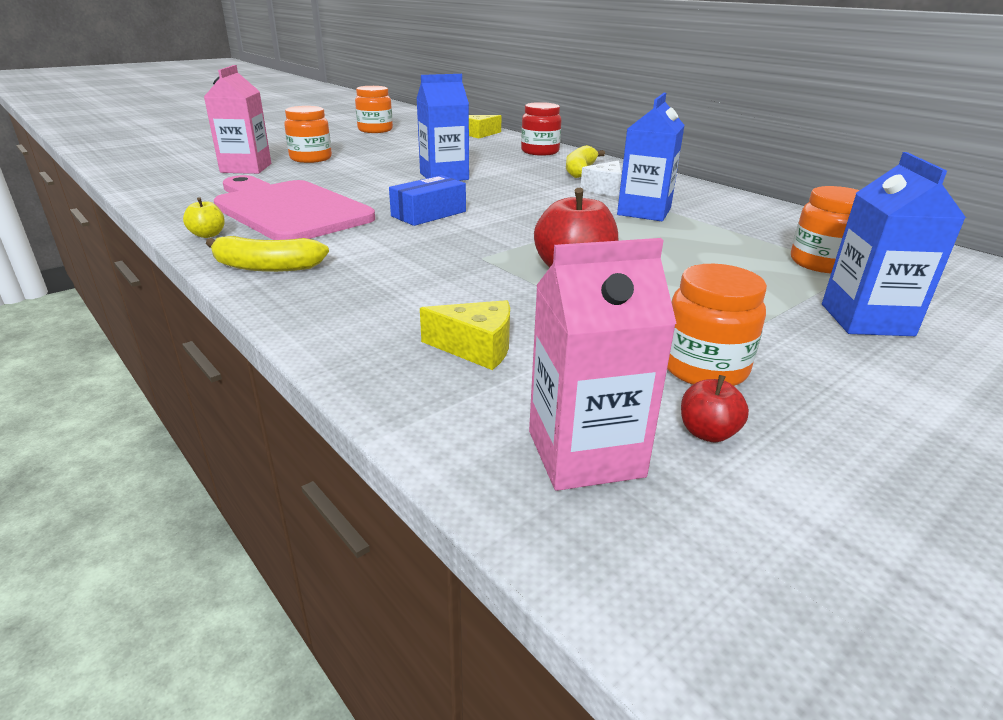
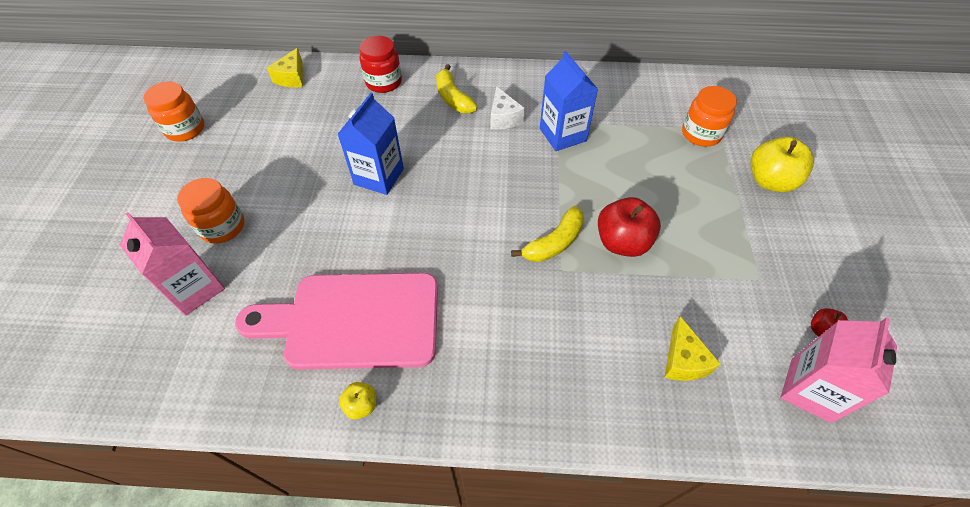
camera: 45 degrees left, 25 degrees up
yellow banana [206,236,329,272] -> yellow banana moved to [511,206,584,262]
blue box [389,175,466,226] -> none
yellow cheese [420,300,510,370] -> yellow cheese turned 120 degrees clockwise [664,316,721,381]
orange jar [667,264,767,386] -> none
blue carton [822,152,966,336] -> yellow apple [750,137,814,192]

